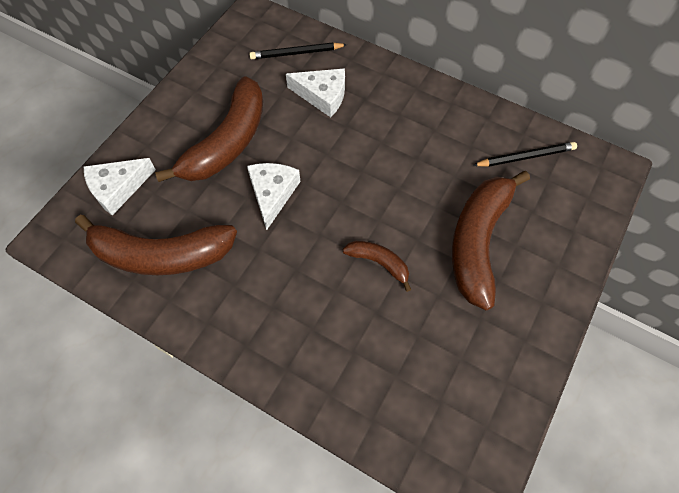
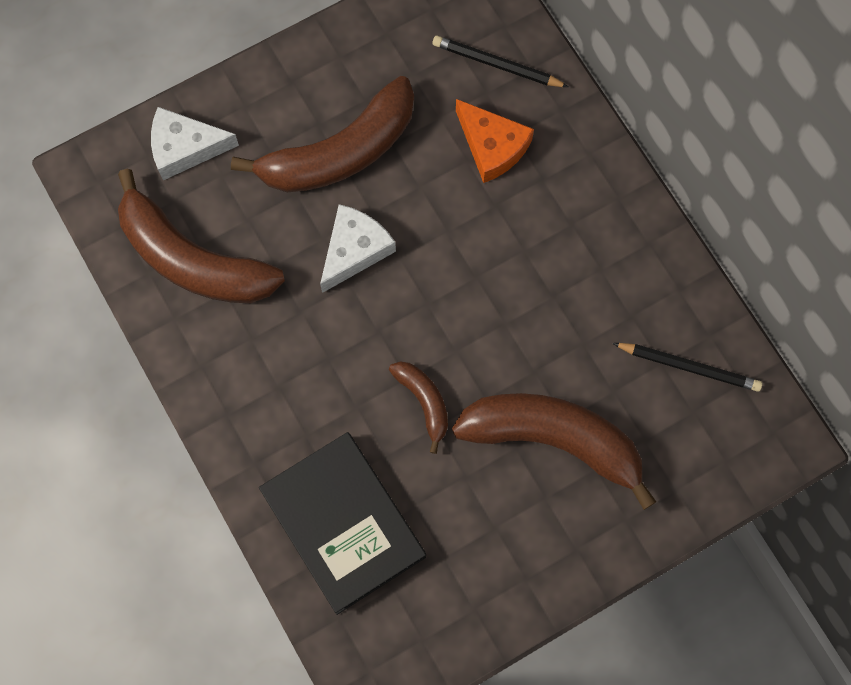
camera: 30 degrees right, 10 degrees up
white cheese [286,68,345,117] -> orange cheese [456,99,534,183]
brown banana [452,171,530,310] -> brown banana turned 60 degrees clockwise [452,393,656,510]
none -> black book [259,432,426,615]

